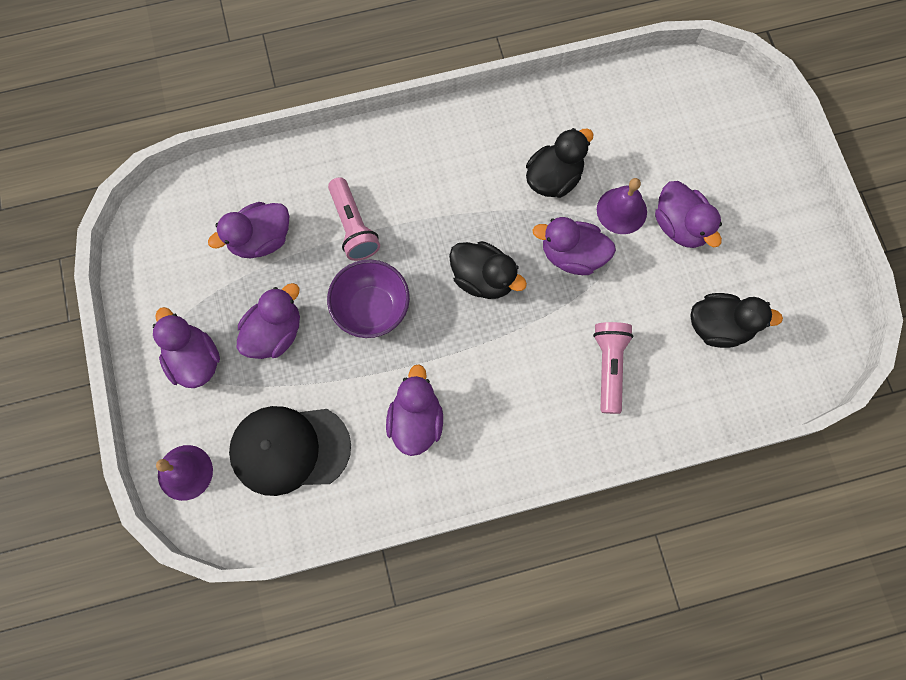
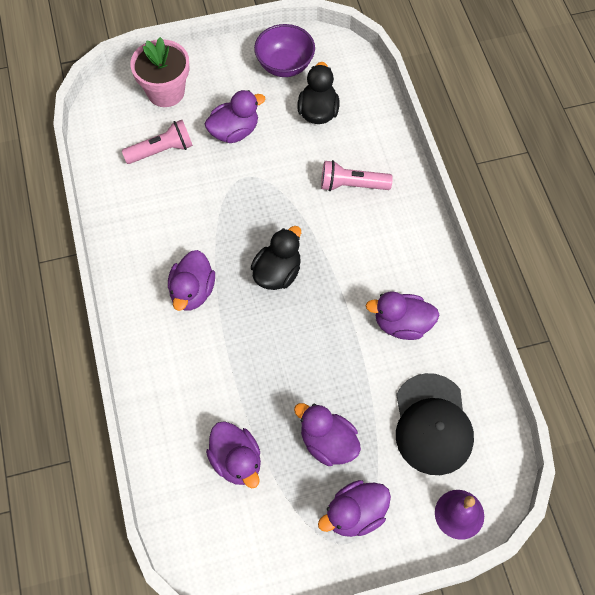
camera: 90 degrees left, 10 degrees down
purple bowl [327,260,410,338] -> purple bowl moved to [254,24,315,77]
pink flashlight [328,177,380,261] -> pink flashlight moved to [122,120,193,164]
black duck [526,128,594,198] -> none
purple duck [533,217,616,275] -> purple duck moved to [168,250,215,311]
purple bell [597,178,647,234] -> none
none -> pink flower pot [130,37,190,107]

